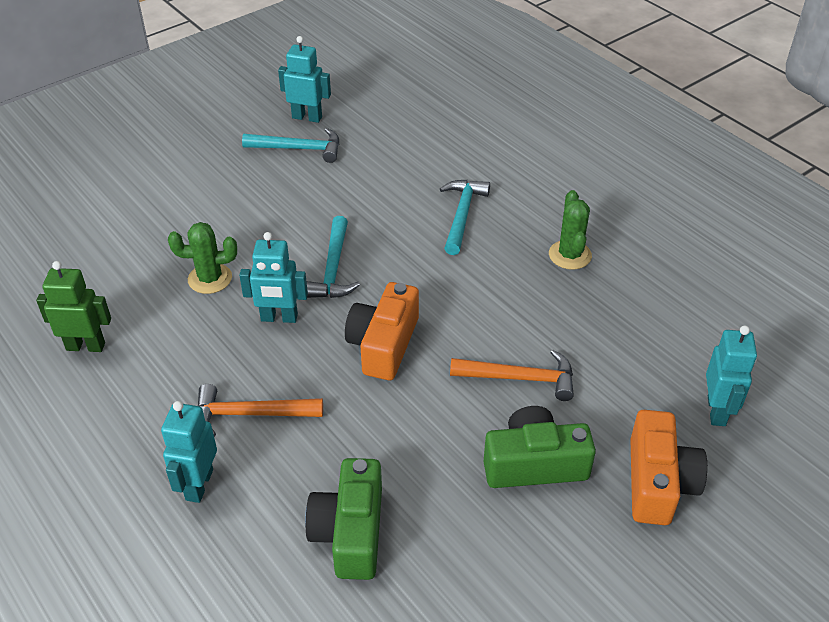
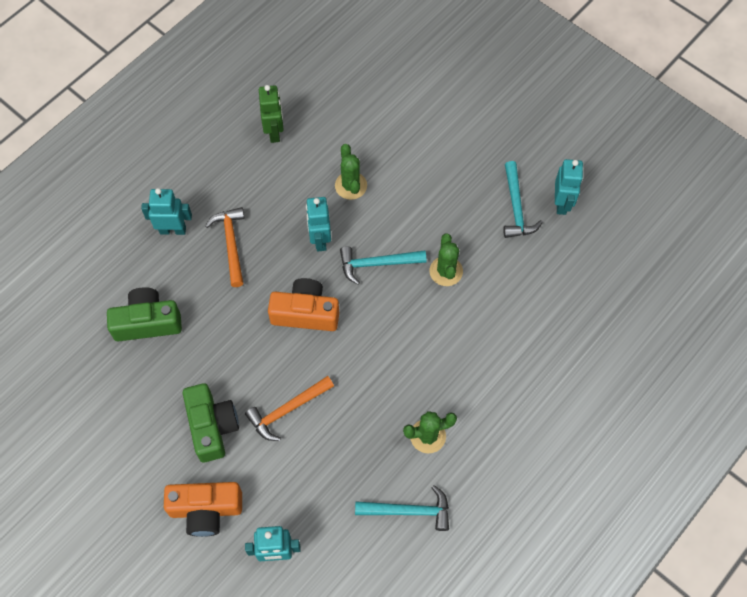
camera: 80 degrees right, 20 degrees up
turquoise hammer [440,180,490,255] -> turquoise hammer moved to [355,485,449,531]
orange hammer [450,350,574,401] -> orange hammer turned 60 degrees clockwise [245,376,334,441]
none -> green cactus [429,233,463,286]

